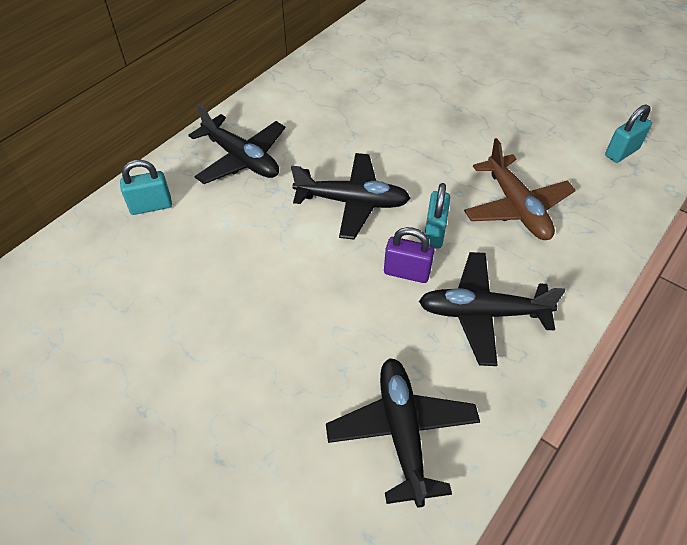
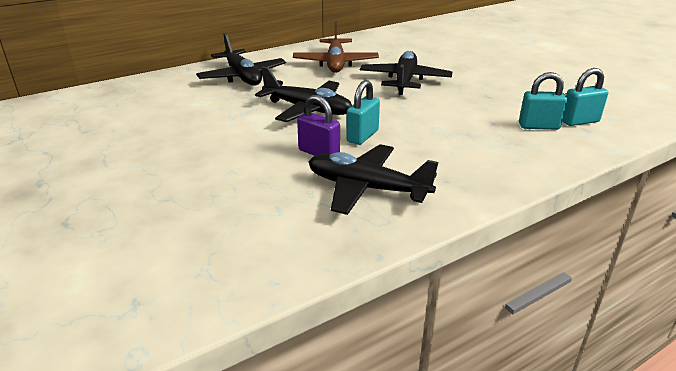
camera: 20 degrees right, 20 degrees down
turquoise padlock [120,160,172,215] -> turquoise padlock moved to [519,72,567,130]
black plane [326,358,480,508] -> black plane moved to [360,51,452,95]
brown plane [464,138,576,240] -> brown plane moved to [293,21,379,73]

